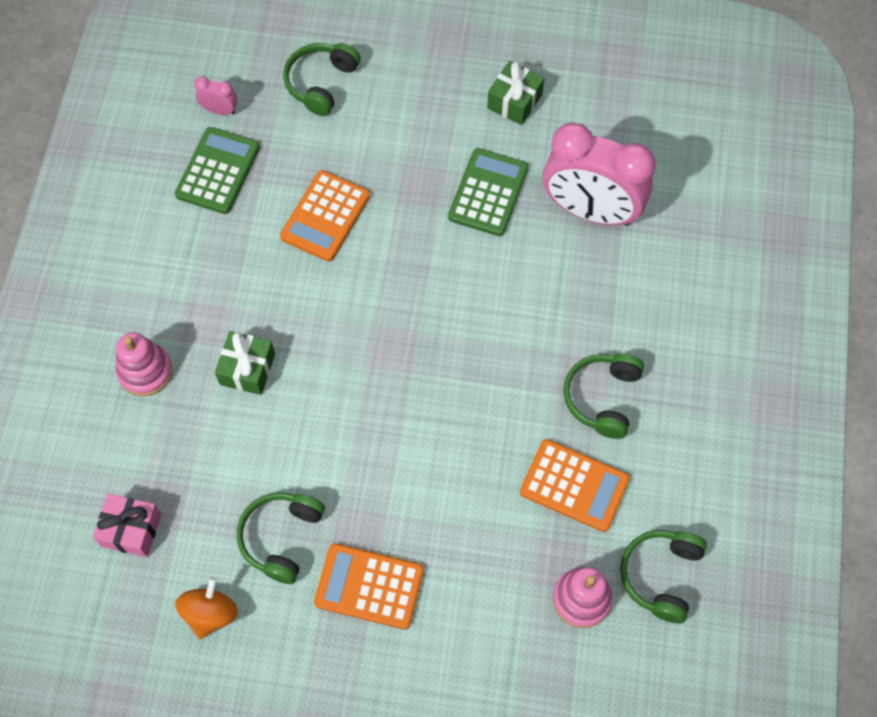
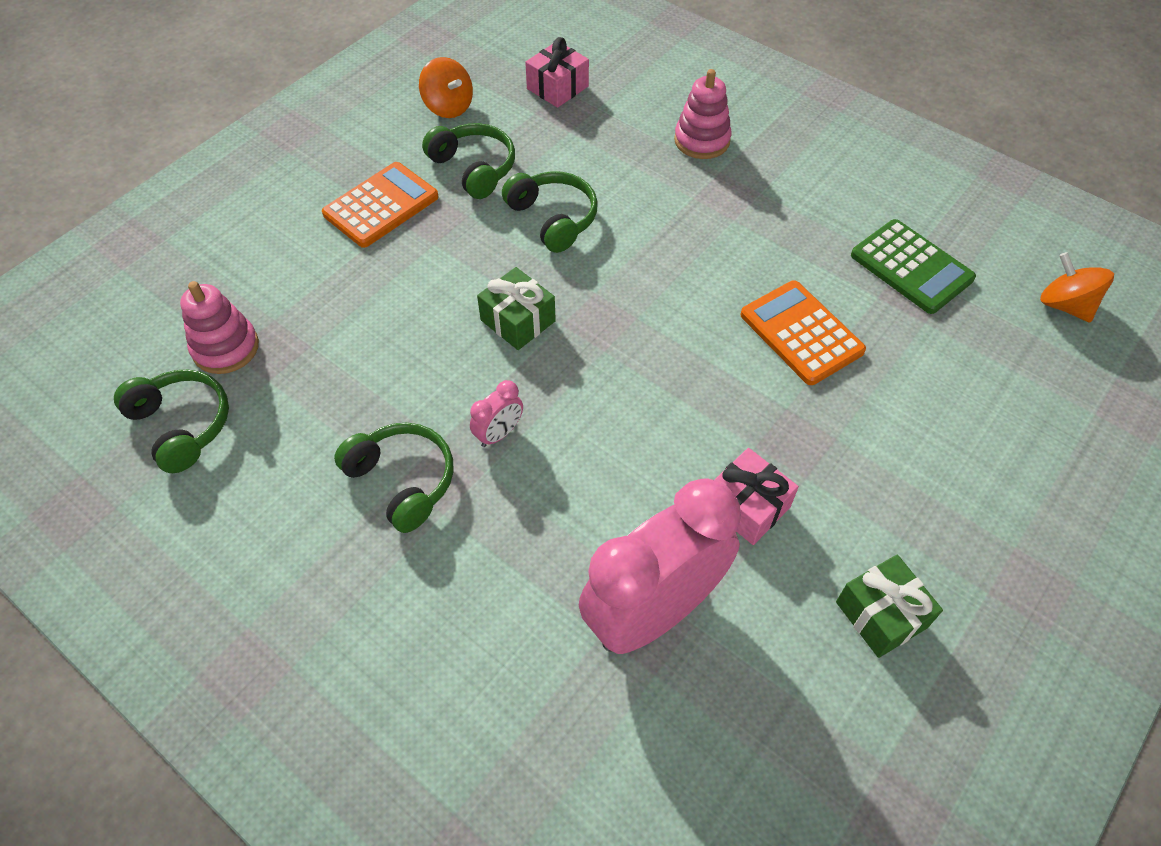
camera: 120 degrees right, 10 degrees down
pink clock [194,76,238,115] -> pink clock moved to [470,380,523,447]
green gift [215,331,275,395] -> green gift moved to [477,267,556,350]
green headphones [283,43,361,116] -> green headphones moved to [502,171,598,253]
green calculator [448,148,528,236] -> pink gift [715,448,799,545]
orange calculator [520,439,630,532] -> none
none -> orange spinning top [1040,252,1114,323]

